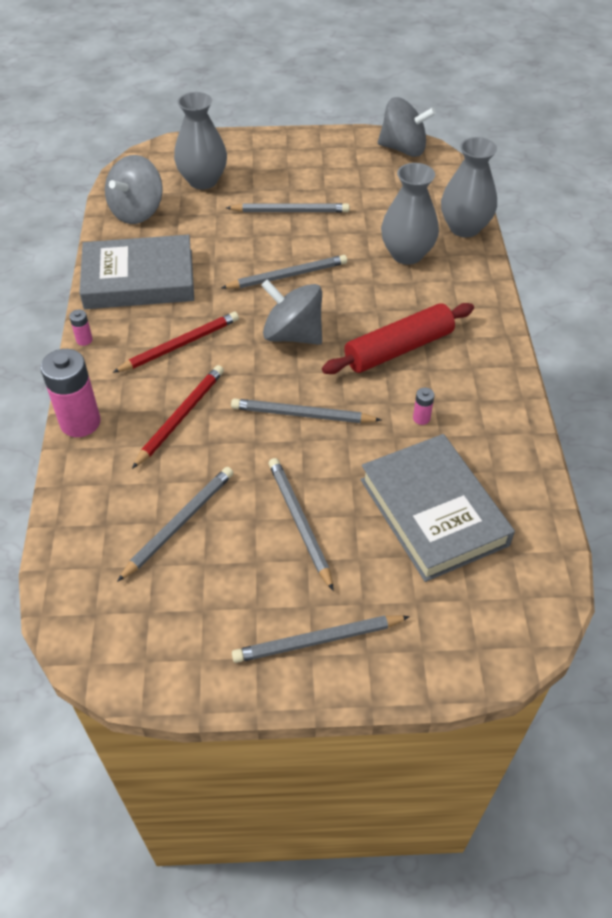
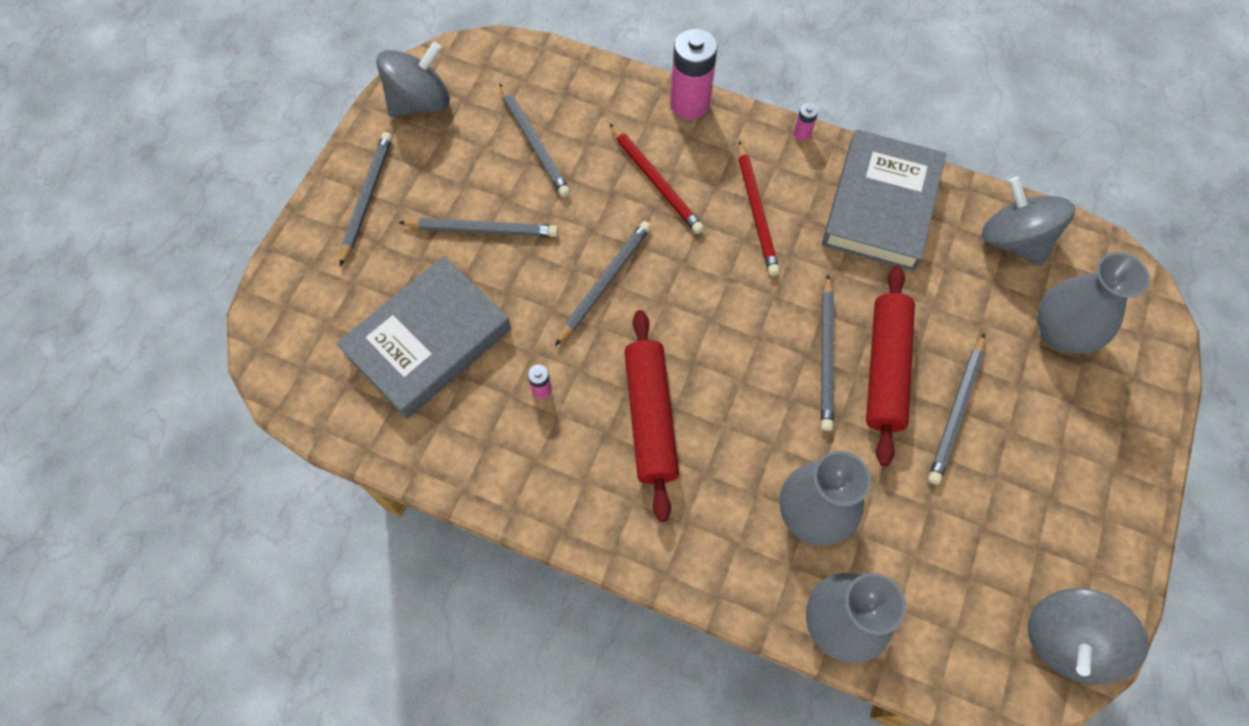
camera: 115 degrees right, 15 degrees up
grey spinning top [261,279,322,345] -> grey spinning top moved to [376,42,450,117]
grey book [361,434,515,582] -> grey book turned 45 degrees counterclockwise [336,256,511,419]
none -> red rolling pin [866,266,915,466]

